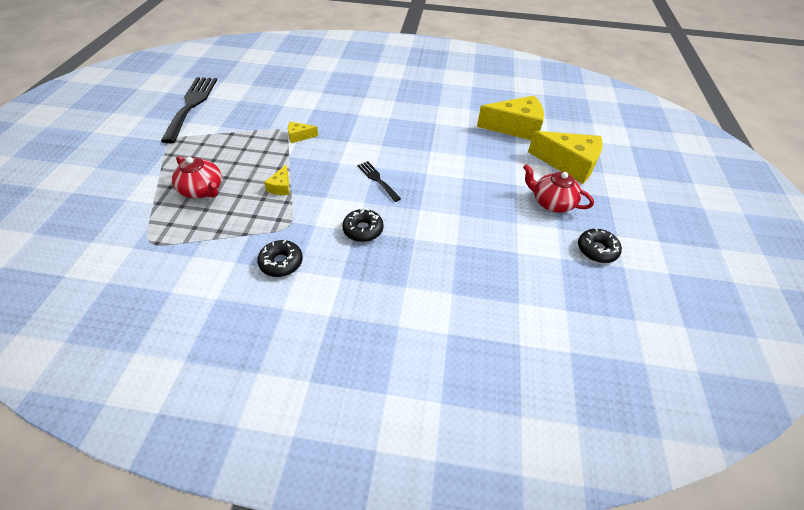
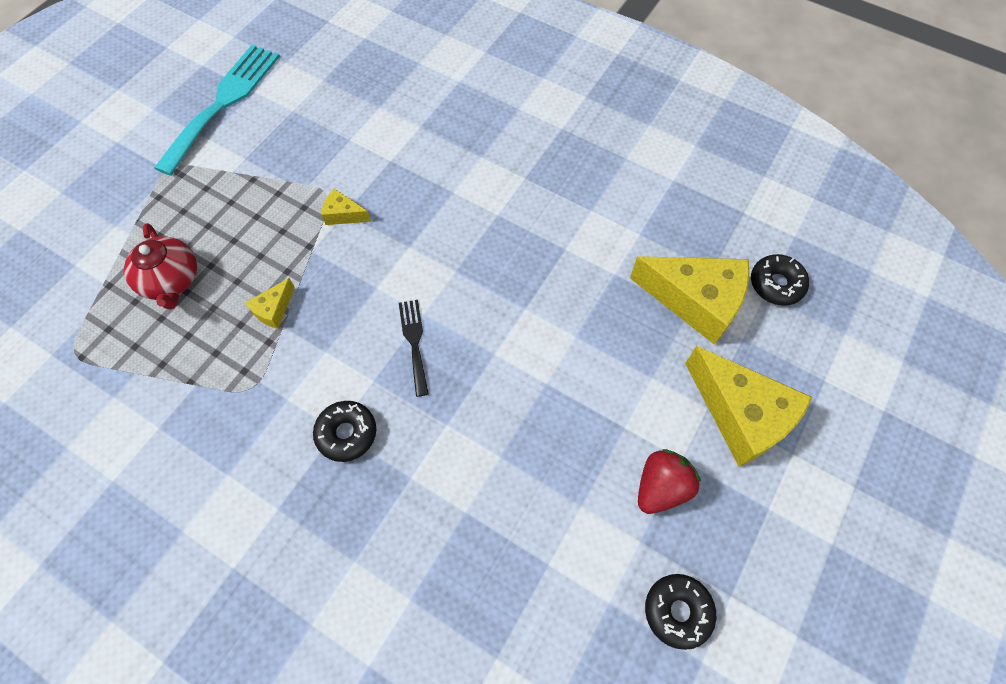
camera: 25 degrees right, 15 degrees up
black fork [161,77,217,143] -> turquoise fork [154,45,280,176]
black donut [257,240,303,277] -> black donut moved to [751,254,809,306]
red teapot [523,164,594,213] -> red strawberry [638,449,701,514]

